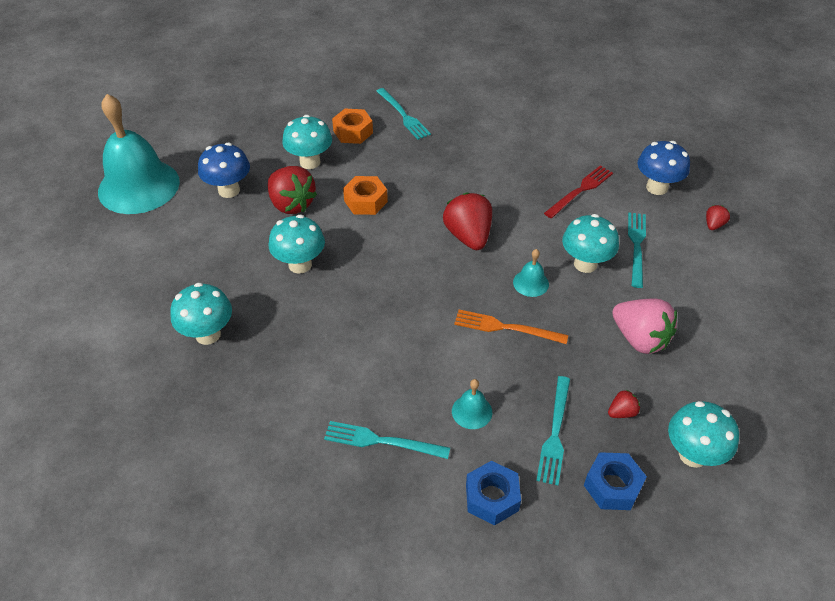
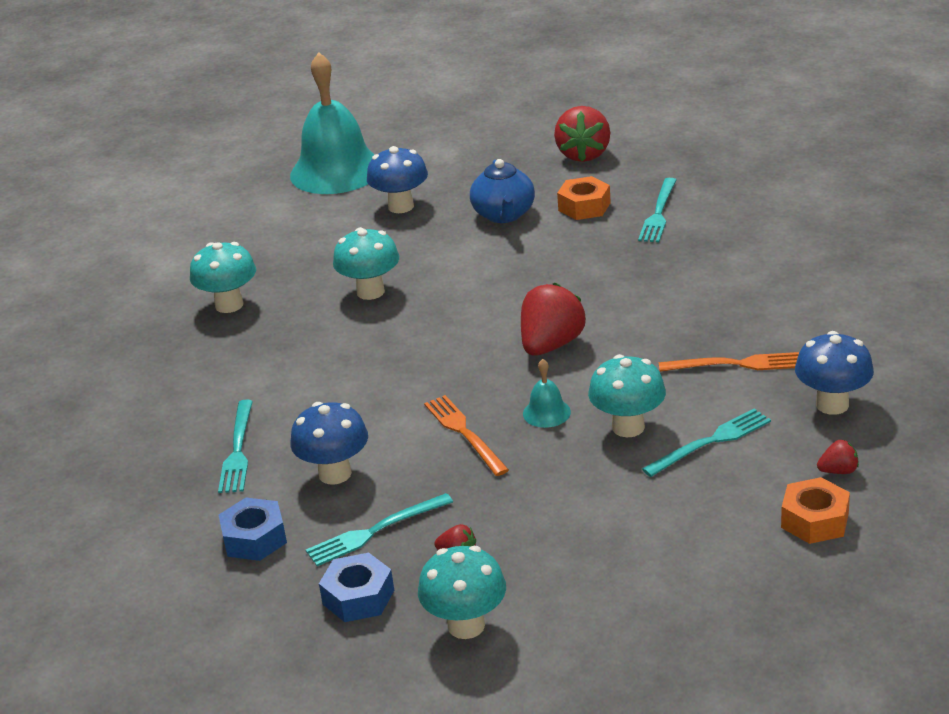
camera: 50 degrees right, 15 degrees down
red strawberry [268,166,317,214] -> red strawberry moved to [554,106,610,162]
turquoise mushroom [282,115,332,169] -> blue teapot [470,159,535,223]
turquoise fork [324,421,450,459] -> turquoise fork turned 150 degrees counterclockwise [218,400,253,493]
orange nut [343,176,388,215] -> orange nut moved to [781,477,850,544]
turquoise bell [452,379,492,429] -> blue mushroom [290,402,368,485]
red fork [544,166,613,218] -> orange fork [659,352,799,372]
pink strawberry [612,299,677,354] -> none

